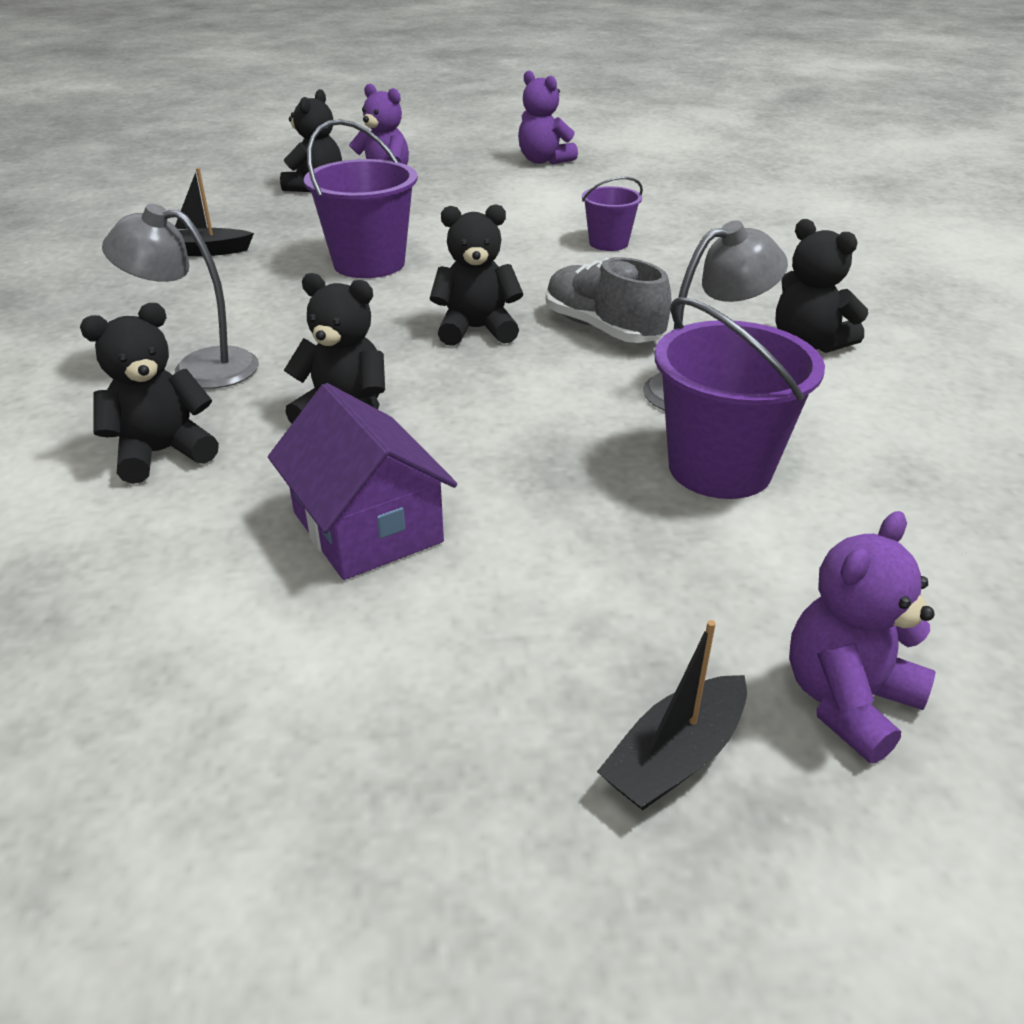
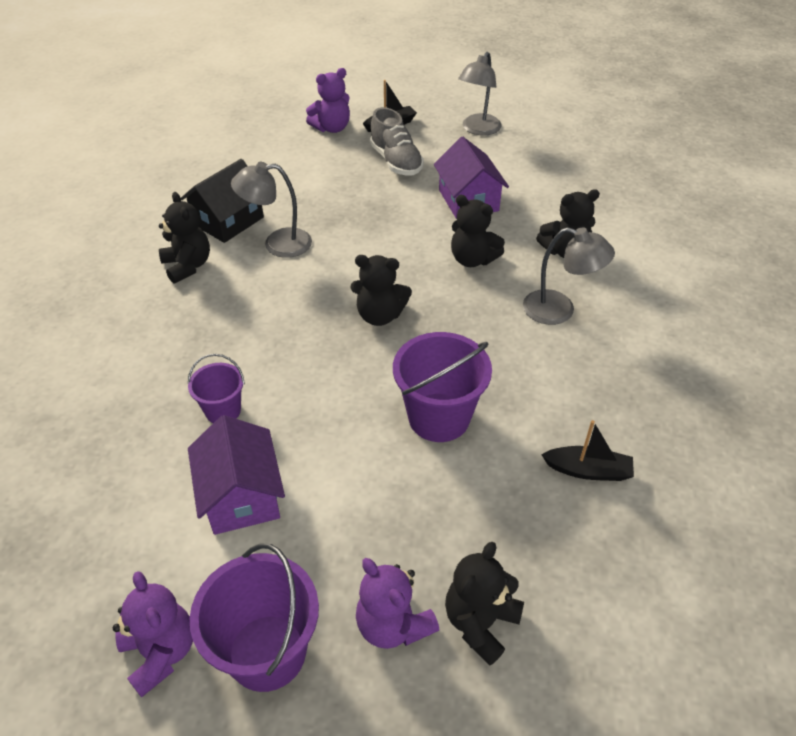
camera: 165 degrees left, 10 degrees up
grey shoe [546,257,671,343] -> grey shoe moved to [370,107,424,176]
purple bucket [655,297,825,499] -> purple bucket moved to [190,543,319,692]
none -> black house [181,159,264,243]
none -> purple house [188,415,285,535]
none -> grey lamp [458,52,502,136]

